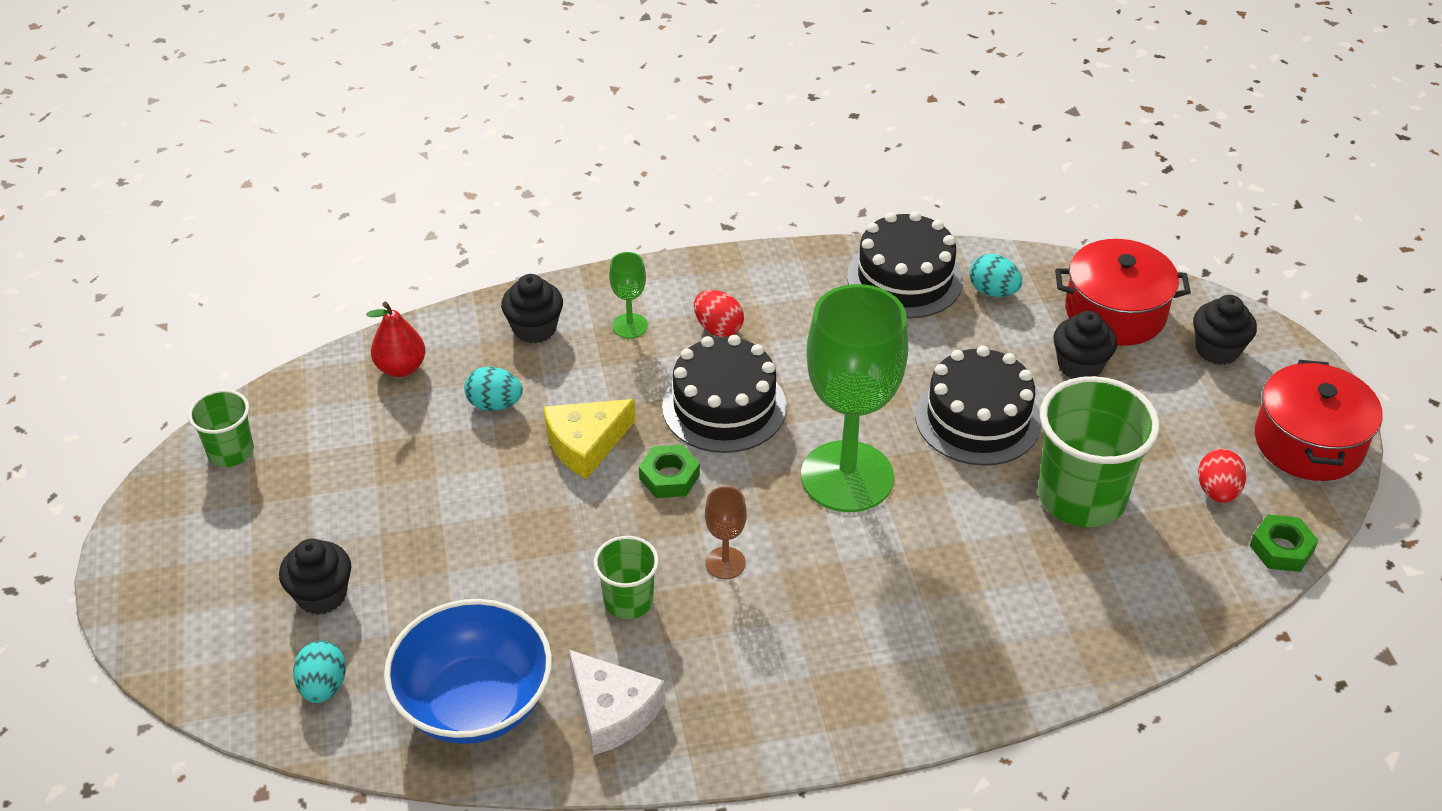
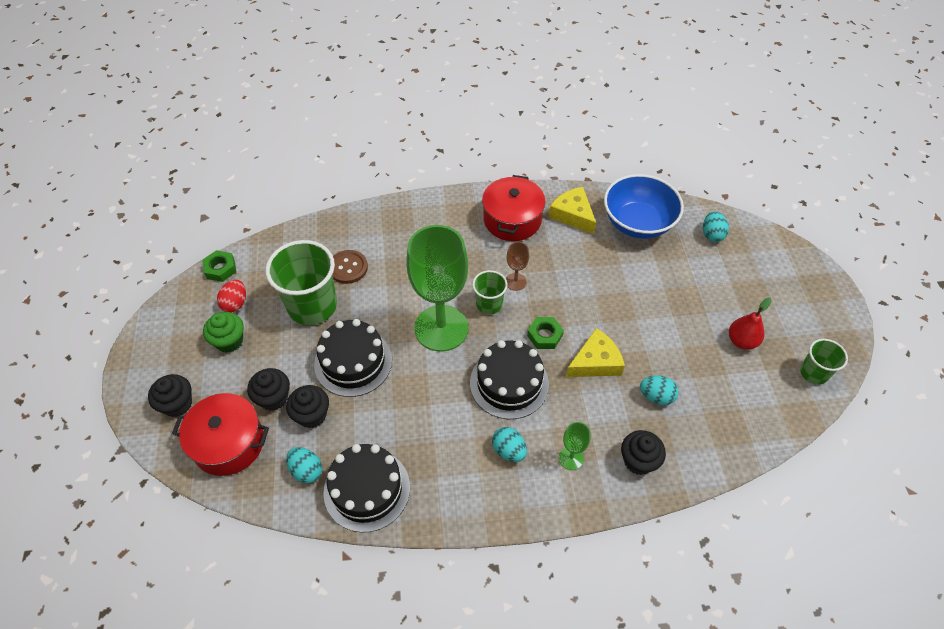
camera: 175 degrees left, 10 degrees up
black cupcake [279,539,351,615] -> black cupcake moved to [286,385,329,428]
red pear [366,302,426,377] -> red pear moved to [729,298,772,350]
white cheese [569,650,665,755] -> yellow cheese [549,187,596,234]
green cup [594,536,659,619] -> green cup moved to [472,270,508,315]
red egg [694,290,744,337] -> turquoise egg [492,427,527,462]
red pot [1255,360,1383,481] -> red pot moved to [482,175,545,241]
none -> green cupcake [203,312,244,353]
none -> brown button [333,250,368,284]

